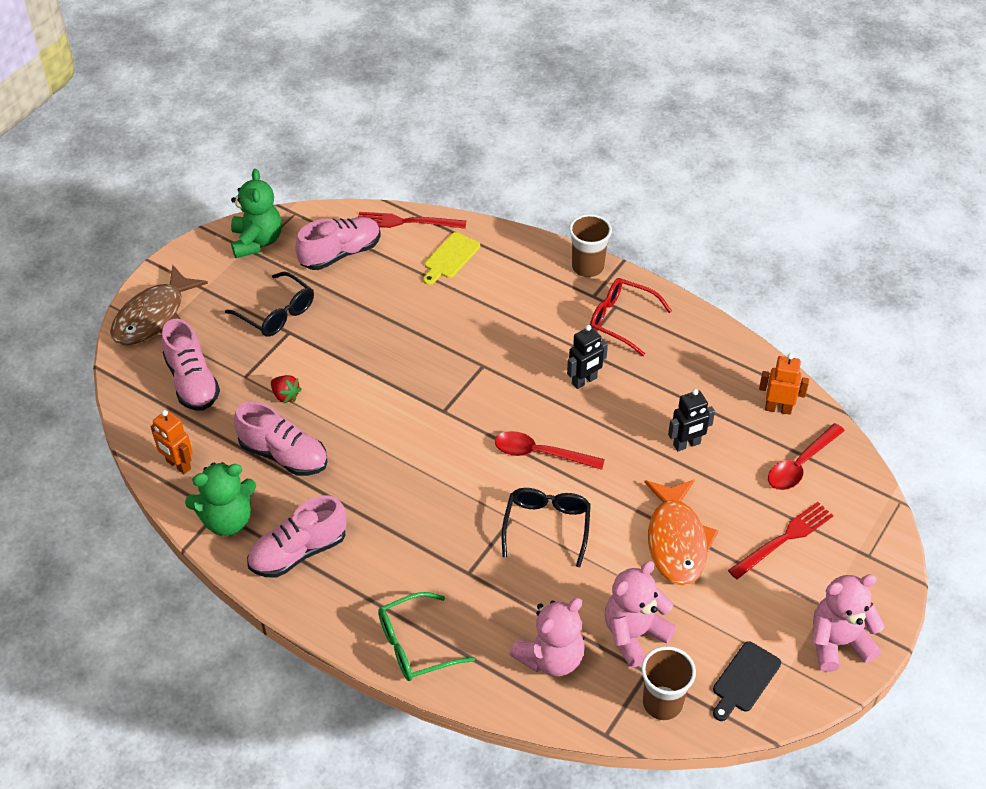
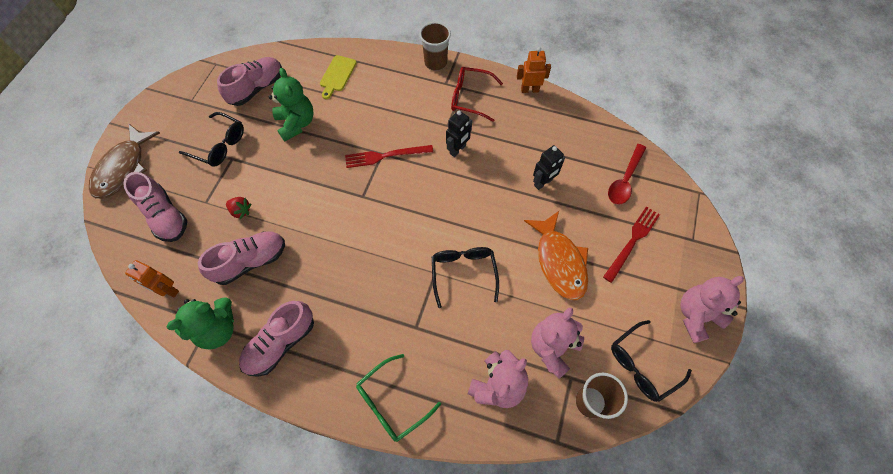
camera: 15 degrees left, 15 degrees up
green teddy bear [231,169,282,258] -> green teddy bear moved to [269,68,314,141]
pink shoe [234,402,328,476] -> pink shoe turned 45 degrees counterclockwise [198,232,285,285]
red fork [358,212,466,229] -> red fork moved to [345,145,433,168]
red spoon [495,431,605,470] -> none
black cutting board [713,641,781,721] -> black glasses [611,320,692,402]
orange robot [759,353,809,415] -> orange robot moved to [517,47,551,93]

